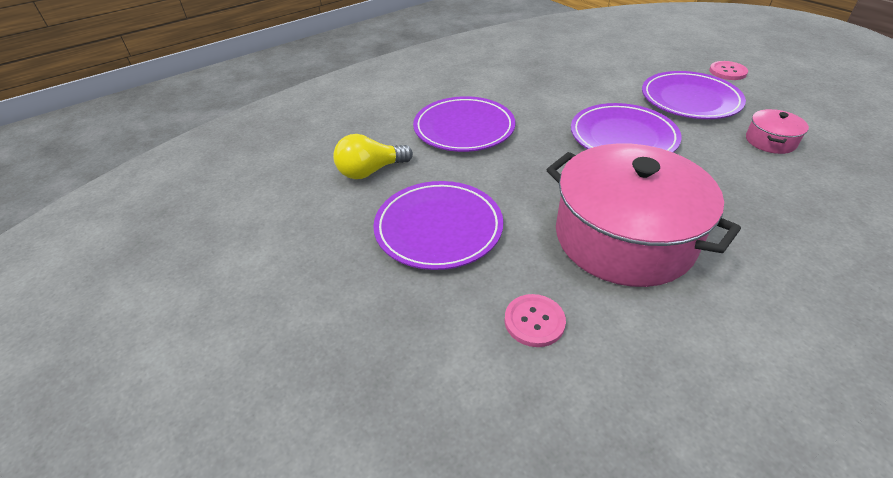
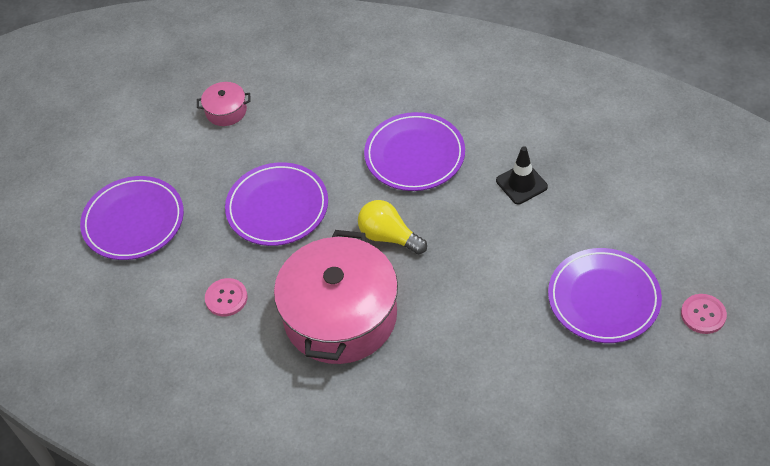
camera: 60 degrees right, 10 degrees up
yellow light bulb [333,134,413,179] -> yellow light bulb moved to [358,200,427,254]
purple plate [571,103,682,153] -> purple plate moved to [80,176,184,260]
pink pot [746,109,809,154] -> pink pot moved to [197,82,251,126]
none -> black traffic cone [496,146,548,204]

